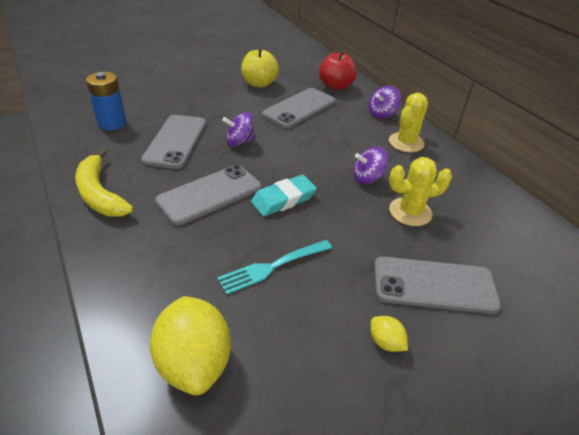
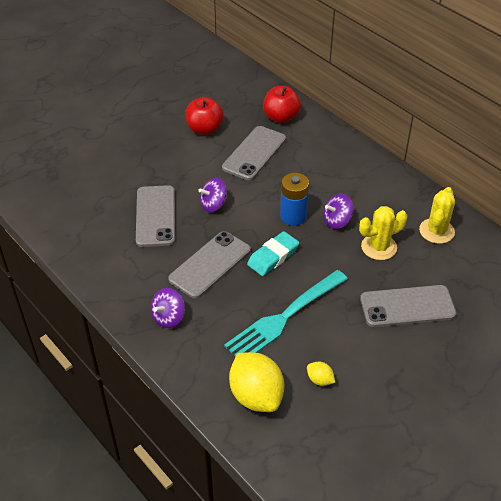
camera: 10 degrees left, 5 degrees up
yellow banana [75,148,133,217] -> none
blue battery [86,72,126,130] -> blue battery moved to [280,173,309,226]
turquoise fork [217,240,332,295] -> turquoise fork [224,270,348,357], size x1.58
yellow apple [241,48,279,88] -> red apple [185,97,224,135]
purple spinning top [369,86,401,119] -> purple spinning top moved to [151,288,185,328]
yellow lemon [371,316,408,352] -> yellow lemon moved to [307,361,335,386]
yellow cactus [389,93,429,152] -> yellow cactus moved to [419,187,455,244]

